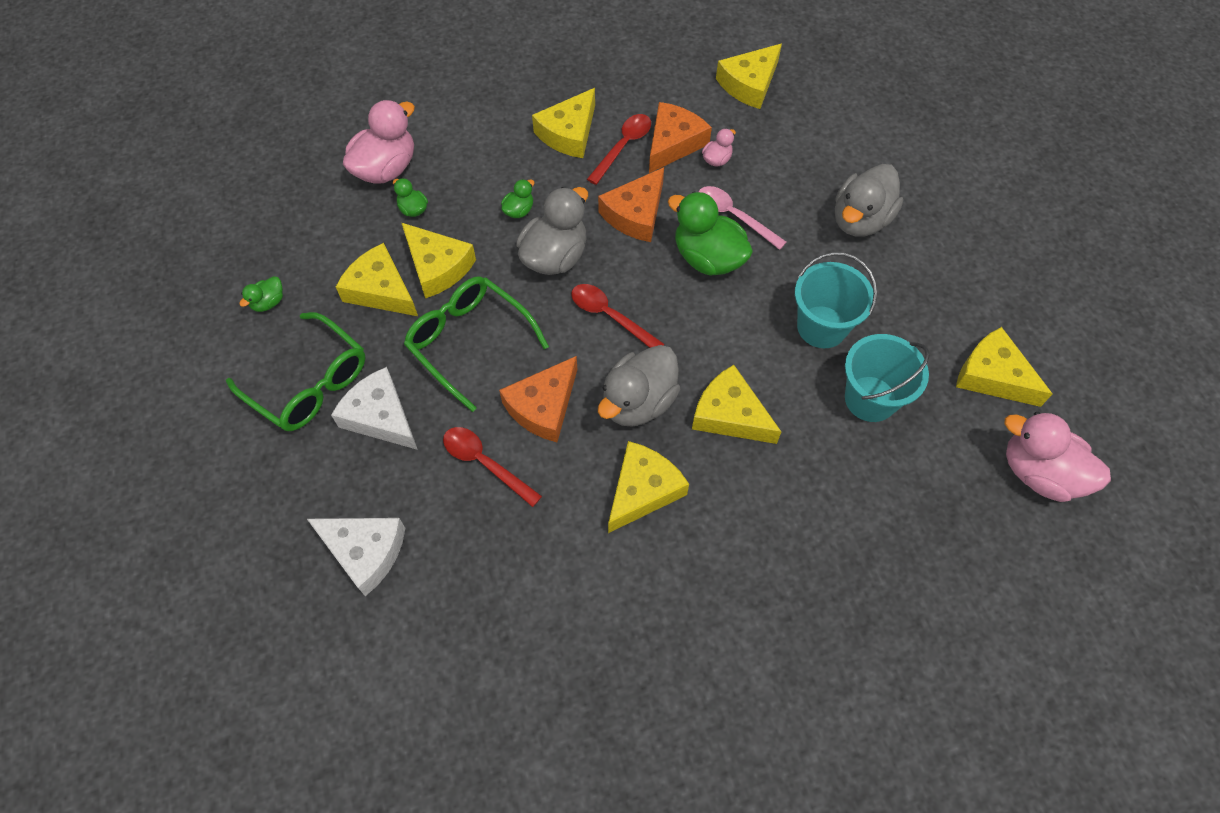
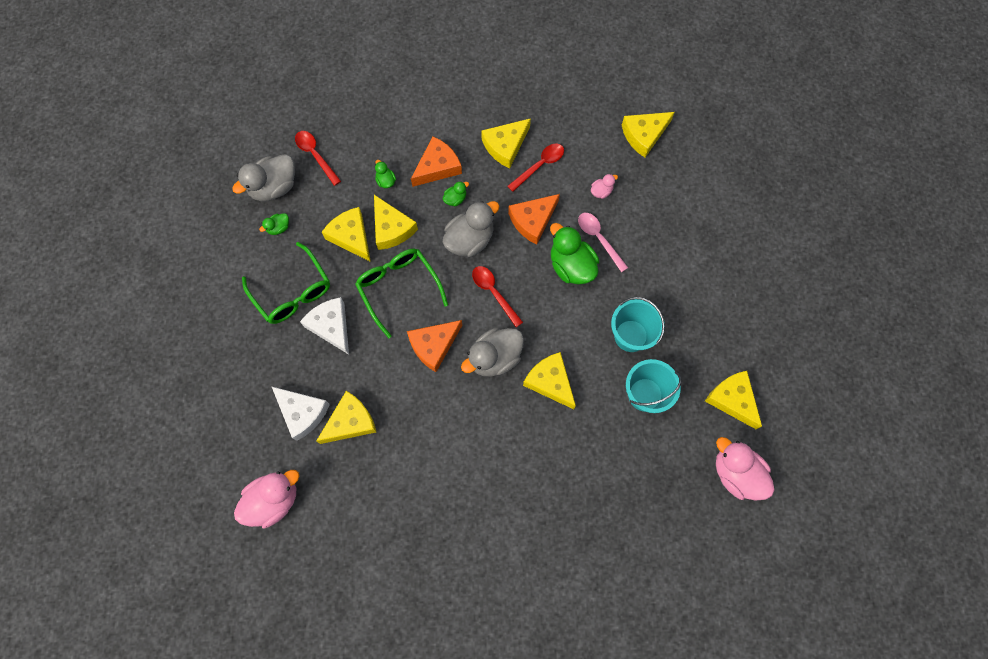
camera: 15 degrees right, 10 degrees up
pink duck [343,100,415,184] -> pink duck moved to [234,470,299,529]
red spoon [443,427,542,507] -> red spoon moved to [295,131,341,186]
yellow cheese [608,441,689,533] -> yellow cheese moved to [316,391,376,444]
orange cheese [649,102,712,173] -> orange cheese moved to [411,136,462,187]
grey duck [835,164,903,237] -> grey duck moved to [232,154,295,201]

